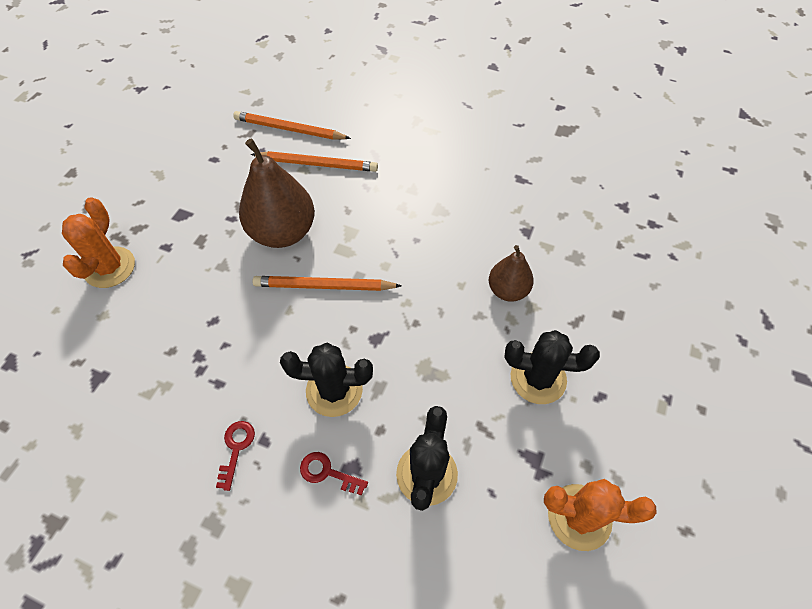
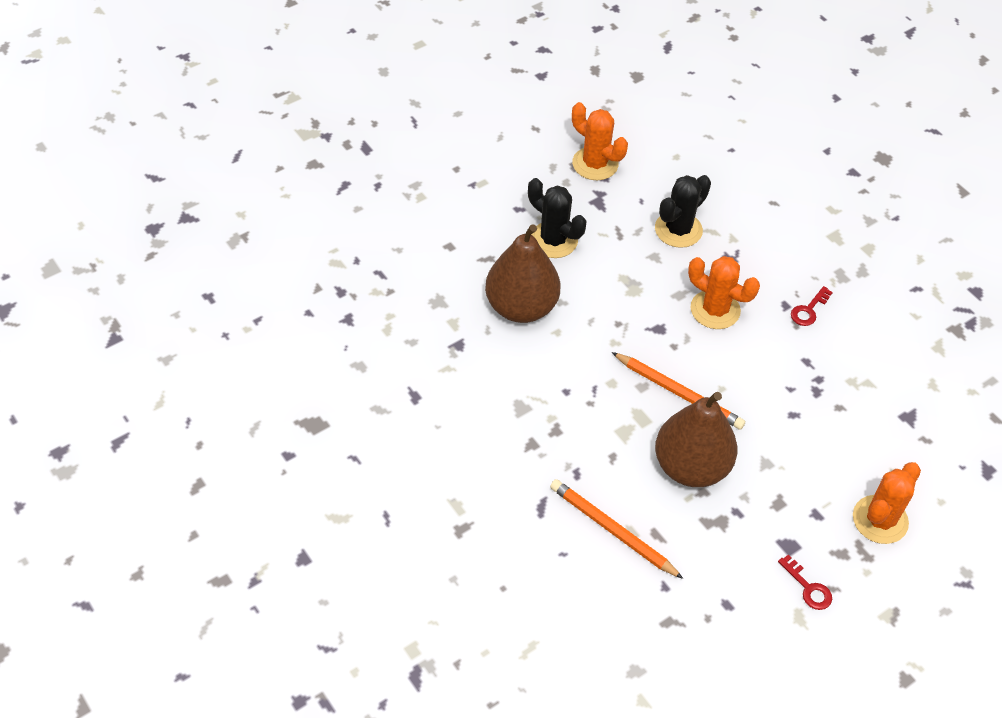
camera: 150 degrees left, 5 degrees down
orange pencil [233,111,351,139] -> none
black cactus [280,343,373,417] -> orange cactus [688,256,760,329]
red key [300,452,368,496] -> red key moved to [778,555,832,610]
brown pear [489,245,534,301] -> brown pear [485,224,561,323], size x1.74

